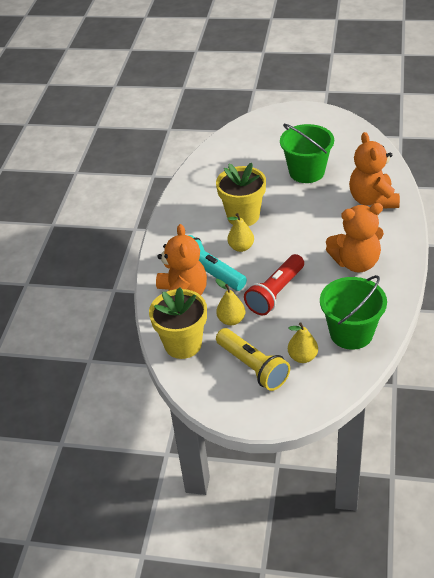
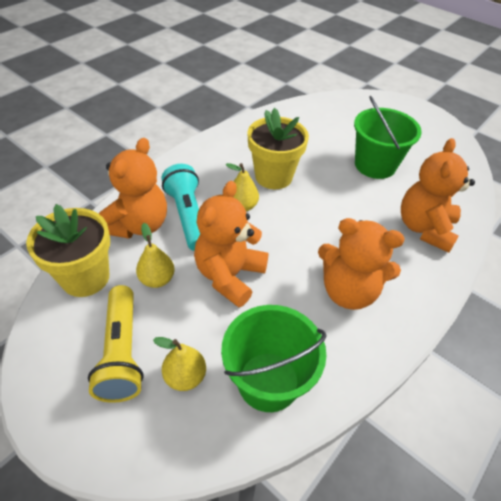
camera: 25 degrees right, 5 degrees up
red flashlight [244,254,304,316] -> orange teddy bear [194,181,269,307]

